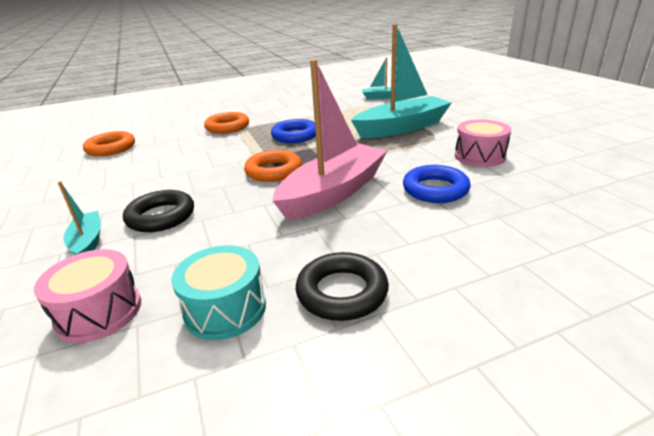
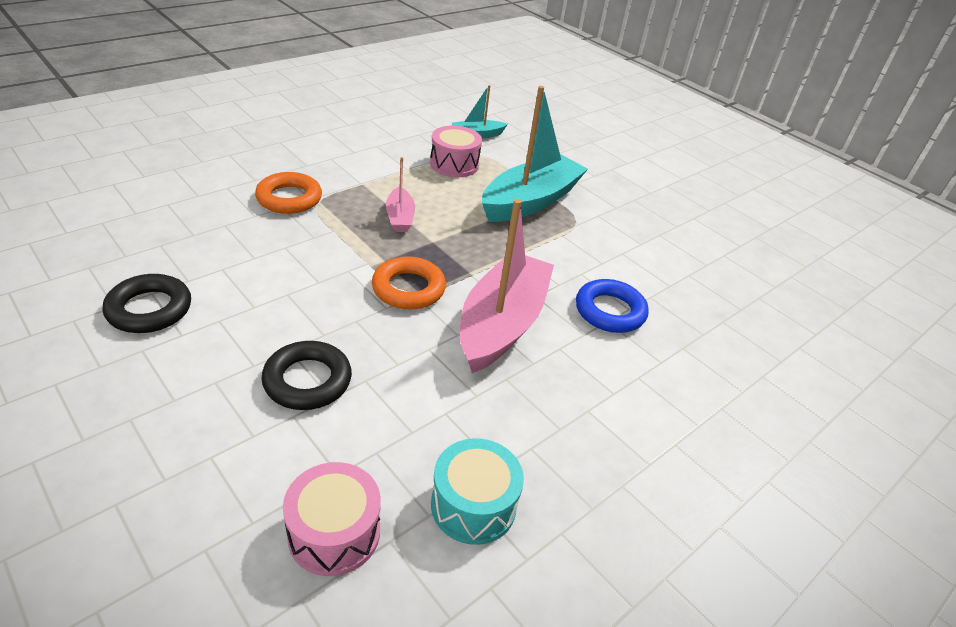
camera: 25 degrees left, 10 degrees up
turquoise boat [58,181,101,255] -> none
orange ring [83,131,135,156] -> none
blue ring [271,119,316,143] -> pink boat [386,157,415,232]
black ring [296,252,389,321] -> black ring moved to [102,274,191,333]
pink drum [455,120,511,167] -> pink drum moved to [430,126,482,177]

